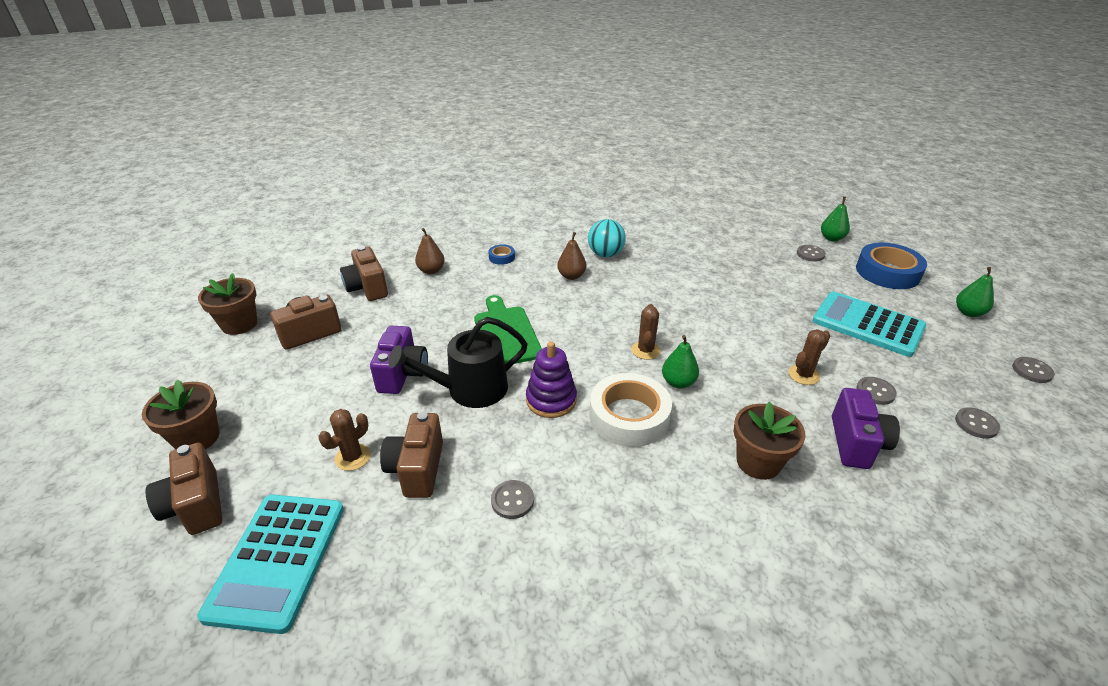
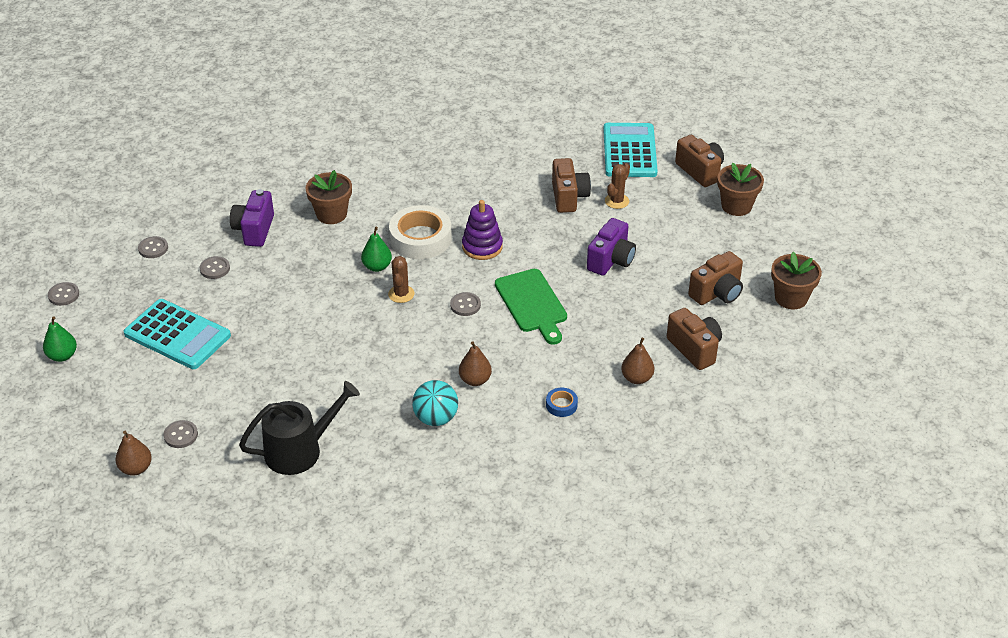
camera: 175 degrees right, 5 degrees up
purple camera [370,326,428,394] -> purple camera turned 150 degrees counterclockwise [587,218,636,276]
black watering can [388,317,528,408] -> black watering can moved to [239,381,360,475]
grey button [491,480,534,519] -> grey button moved to [450,292,481,316]
brown cactus [788,329,830,385] -> none
green pear [821,197,850,241] -> brown pear [115,431,152,475]
blue tape [856,242,927,289] -> none

